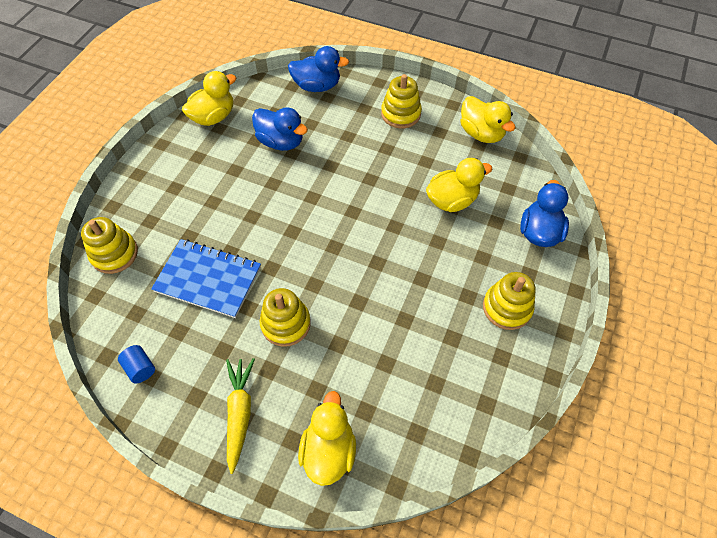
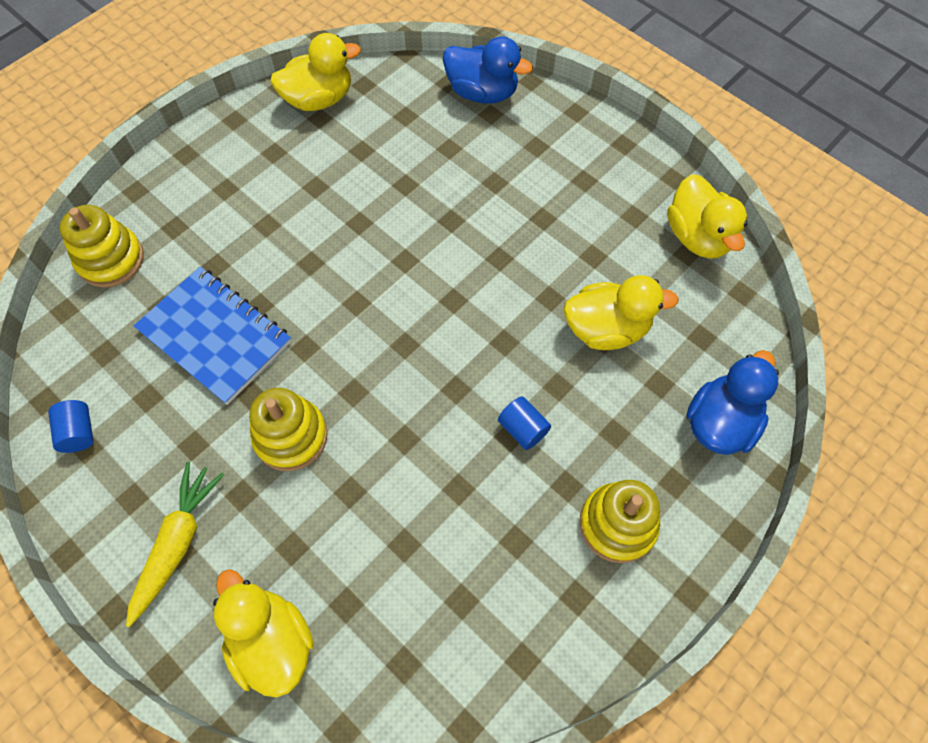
camera: 20 degrees right, 5 degrees up
blue duck [252,107,308,151] -> none
yellow duck [298,391,356,486] -> yellow duck turned 60 degrees counterclockwise [213,569,314,697]
yellow stacking toy [381,74,422,128] -> none
none -> blue cylinder [498,396,551,450]

